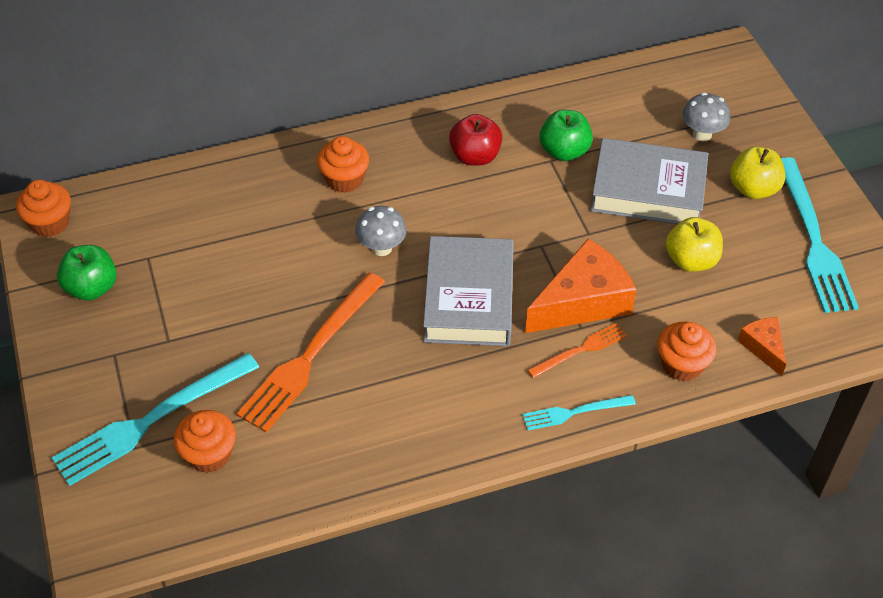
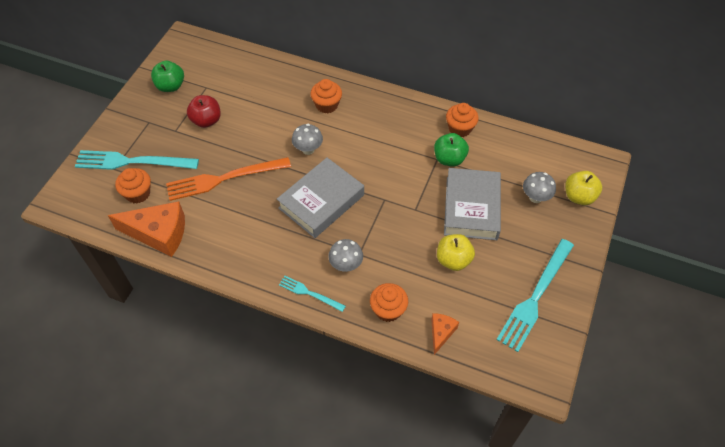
camera: 40 degrees right, 5 degrees up
orange cupcake [16,180,71,237] -> orange cupcake moved to [446,103,479,137]
red apple [449,114,502,166] -> red apple moved to [187,95,221,128]
orange cheese [525,239,637,333] -> orange cheese moved to [108,201,185,257]
orange fork [528,323,627,378] -> grey mushroom [328,239,363,272]
grey book [590,138,708,224] -> grey book turned 45 degrees clockwise [444,168,501,240]
yellow apple [730,146,785,199] -> yellow apple moved to [565,171,602,205]

